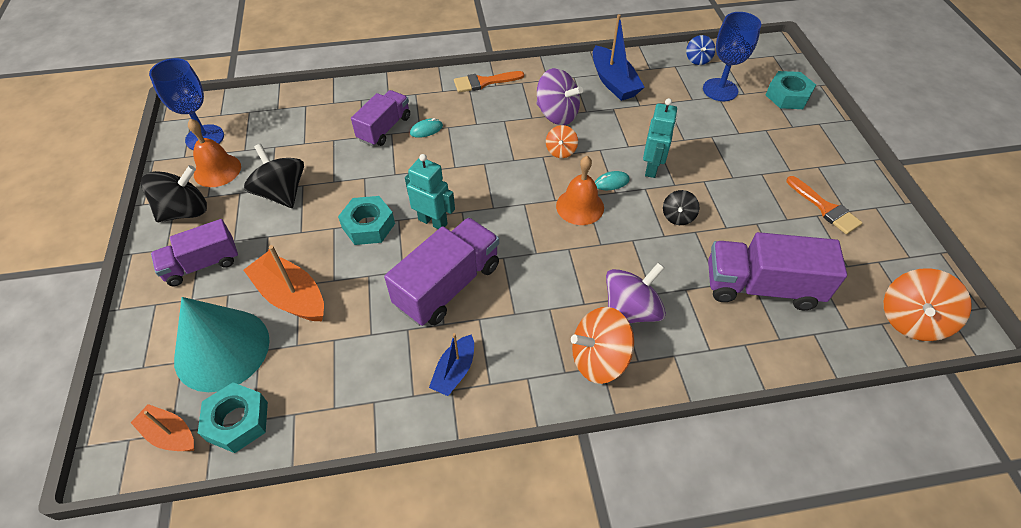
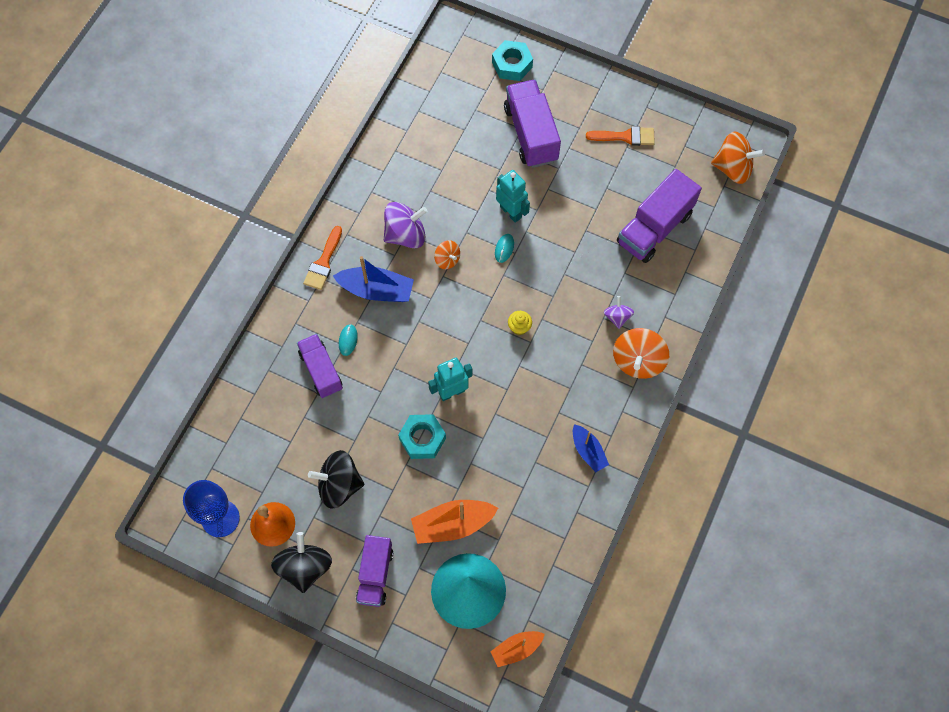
camera: 55 degrees left, 15 degrees up
turquoise nut [198,382,268,453] -> none
purple truck [384,218,499,326] -> purple truck moved to [504,80,561,168]
orange bell [556,156,604,225] -> none
blue boat [593,14,645,101] -> blue boat moved to [333,256,414,302]
purple spinning top [606,263,666,323] -> purple spinning top [604,296,634,329], size x0.55
black spinning top [663,190,699,225] -> none
blue spinning top [686,35,715,65] -> none
blue goblet [703,12,761,101] -> none
orange spinning top [884,268,972,341] -> orange spinning top turned 60 degrees counterclockwise [711,132,765,184]
none -> yellow cupcake [508,311,532,335]

